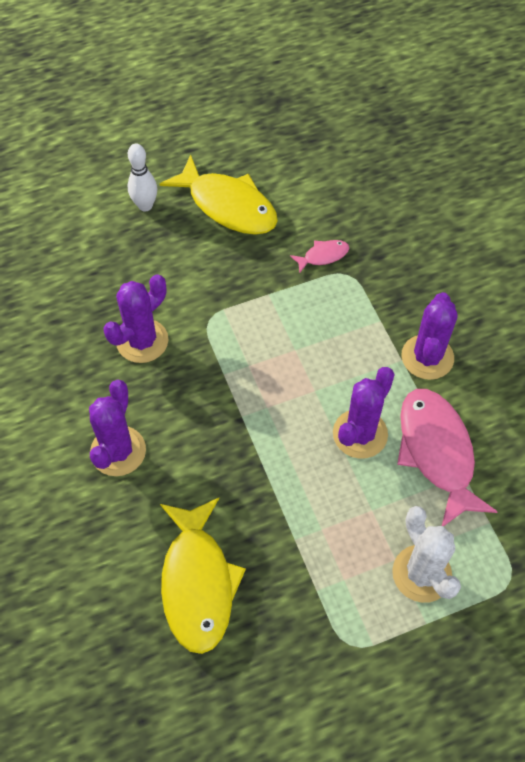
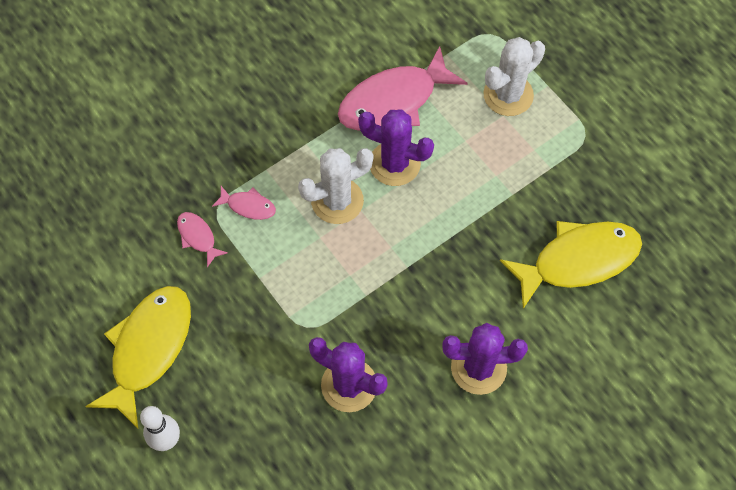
camera: 105 degrees left, 5 degrees up
purple cactus [401,292,458,380] -> none
none -> pink fish [212,186,276,220]
none -> white cactus [298,148,373,224]

